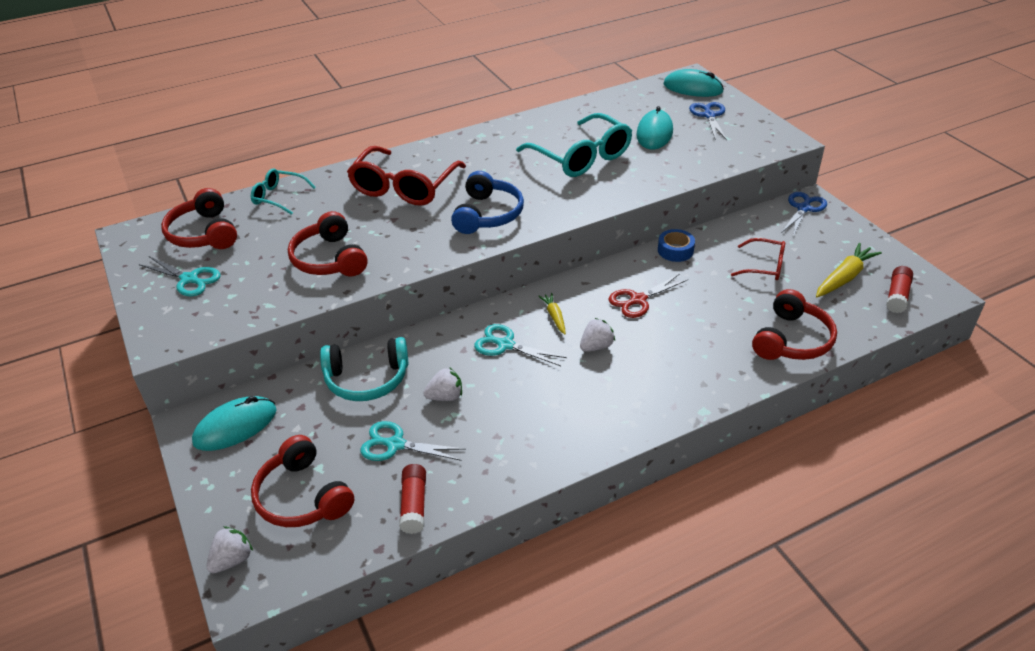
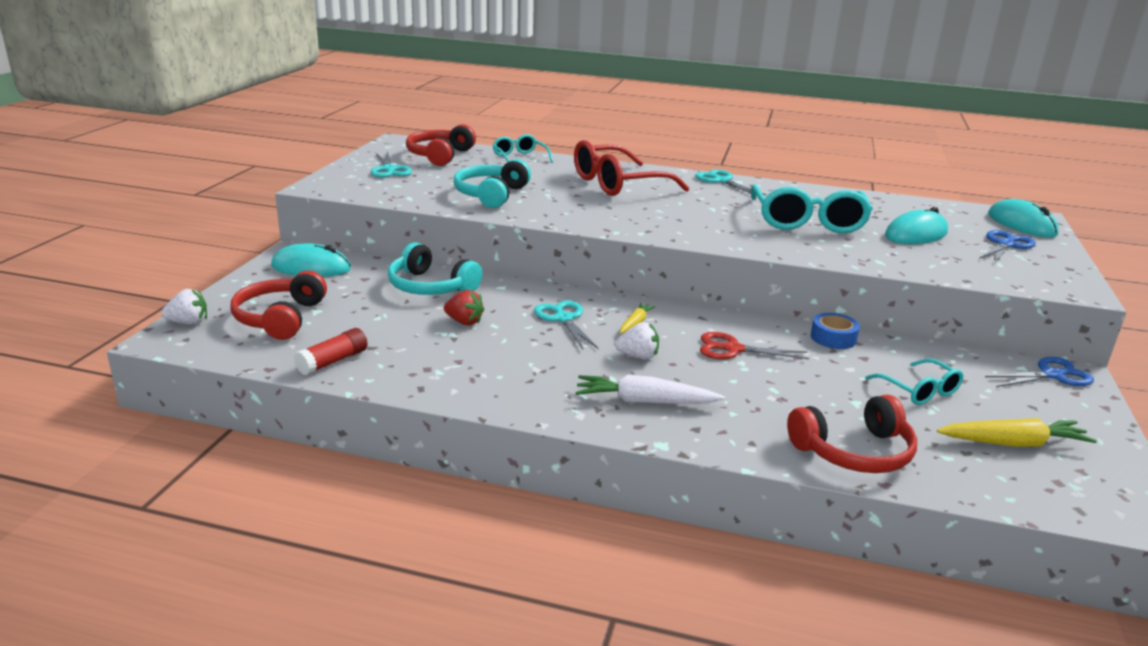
camera: 40 degrees right, 15 degrees down
red headphones [288,211,368,277] -> turquoise headphones [454,159,531,208]
turquoise scissors [360,421,466,461] -> turquoise scissors moved to [695,169,766,195]
white strawberry [423,367,462,401] -> red strawberry [444,290,484,325]
blue headphones [451,171,524,234] -> none
red glasses [731,238,785,280] -> turquoise glasses [865,359,963,405]
red glue stick [886,266,913,313] -> none
none -> white carrot [575,375,725,404]

